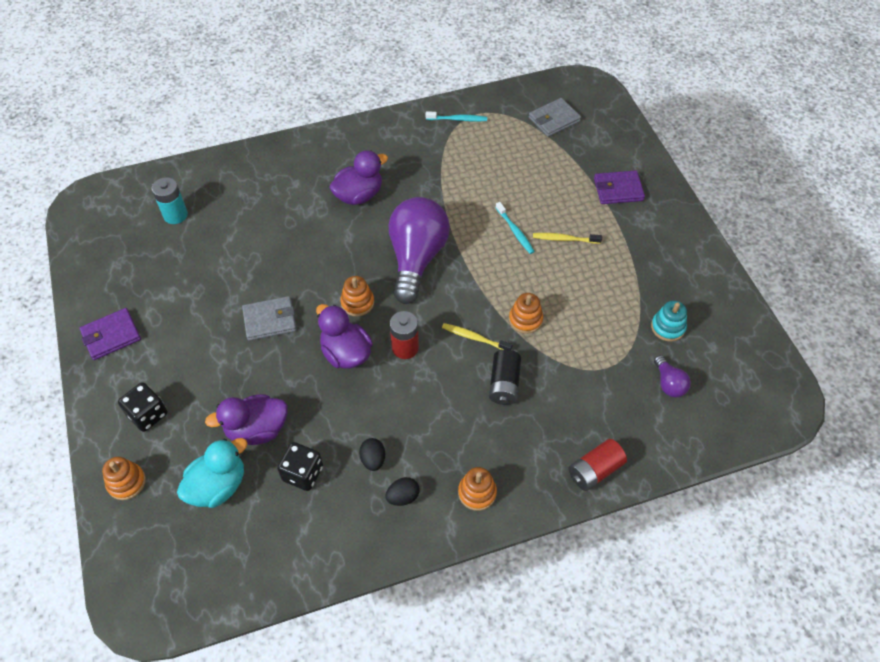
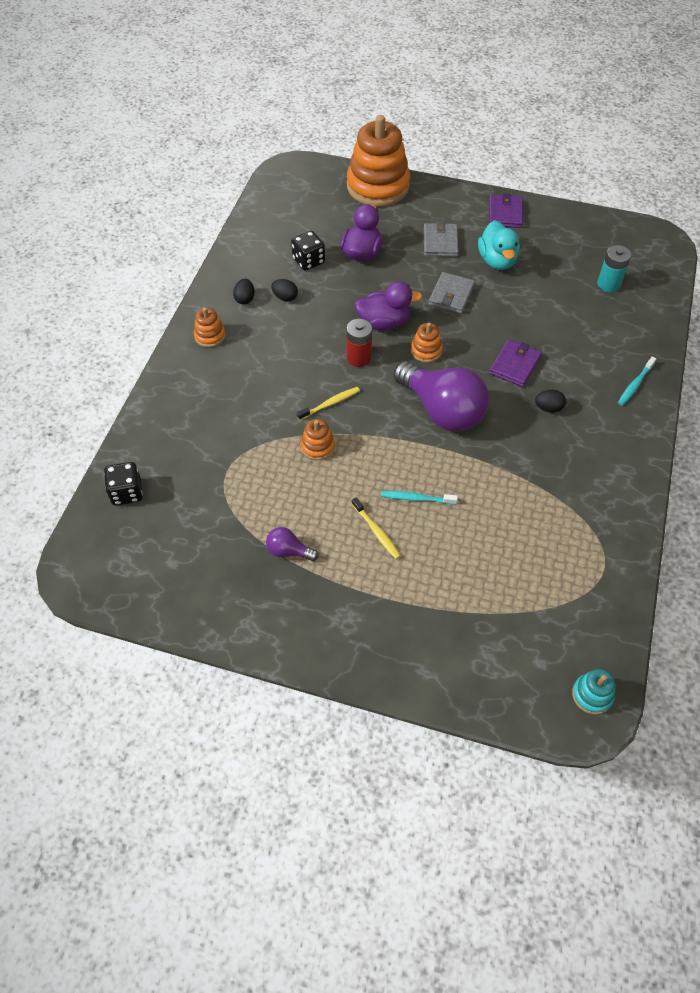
camera: 125 degrees right, 0 degrees up
orange stacking toy [102,457,146,500] -> orange stacking toy [347,115,410,207], size x2.31
black dice [118,382,167,432] -> black dice moved to [104,462,143,505]
turquoise duck [177,438,248,508] -> turquoise duck moved to [478,220,520,270]
purple duck [330,150,388,205] -> black egg [535,390,566,413]
turquoise toothbrush [426,111,487,122] -> turquoise toothbrush moved to [618,356,656,406]
black battery [489,349,521,405] -> none
grey wallet [529,98,581,137] -> grey wallet moved to [424,221,459,257]
yellow toothbrush [533,233,602,244] -> yellow toothbrush turned 105 degrees clockwise [352,497,401,559]
red battery [568,439,627,491] -> none
purple wallet [594,170,645,204] -> purple wallet moved to [489,340,542,387]
turquoise stacking toy [651,300,687,342] -> turquoise stacking toy moved to [572,669,615,715]
purple light bulb [654,355,691,398] -> purple light bulb moved to [266,527,318,561]

